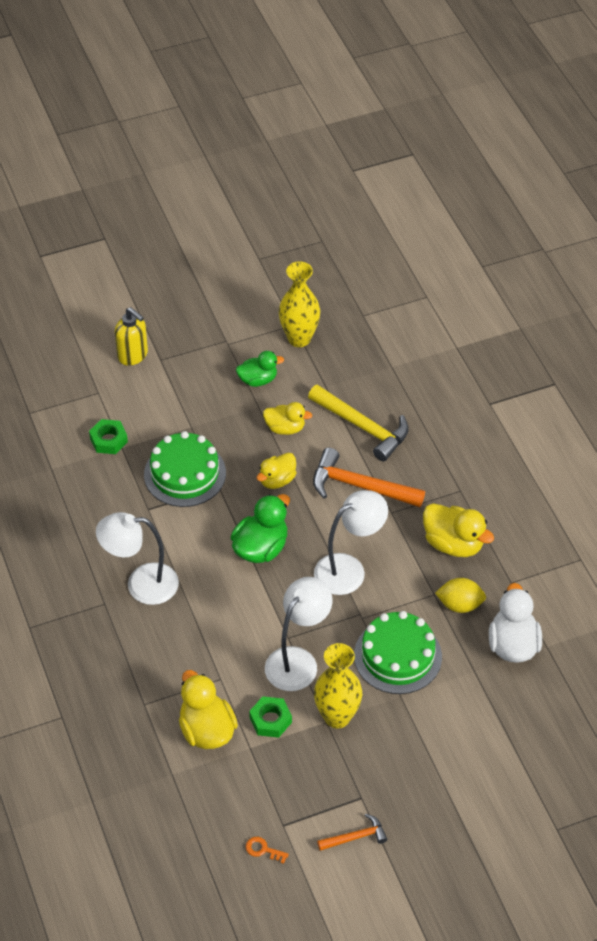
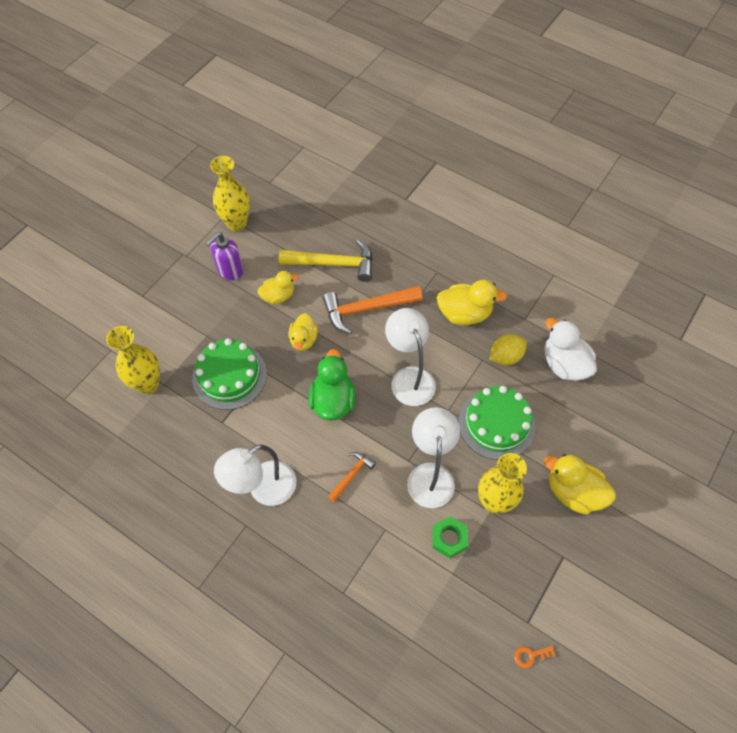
camera: 35 degrees left, 10 degrees up
green nut [89,419,128,454] -> yellow vase [106,326,160,394]
yellow soap dispenser [115,307,148,366] -> none
yellow duck [179,670,238,749] -> yellow duck moved to [544,454,616,514]
green duck [236,351,284,387] -> purple soap dispenser [205,232,243,280]
white lamp [314,490,388,595] -> white lamp turned 45 degrees counterclockwise [385,308,436,406]
orange hammer [317,814,387,851] -> orange hammer moved to [328,452,376,502]

